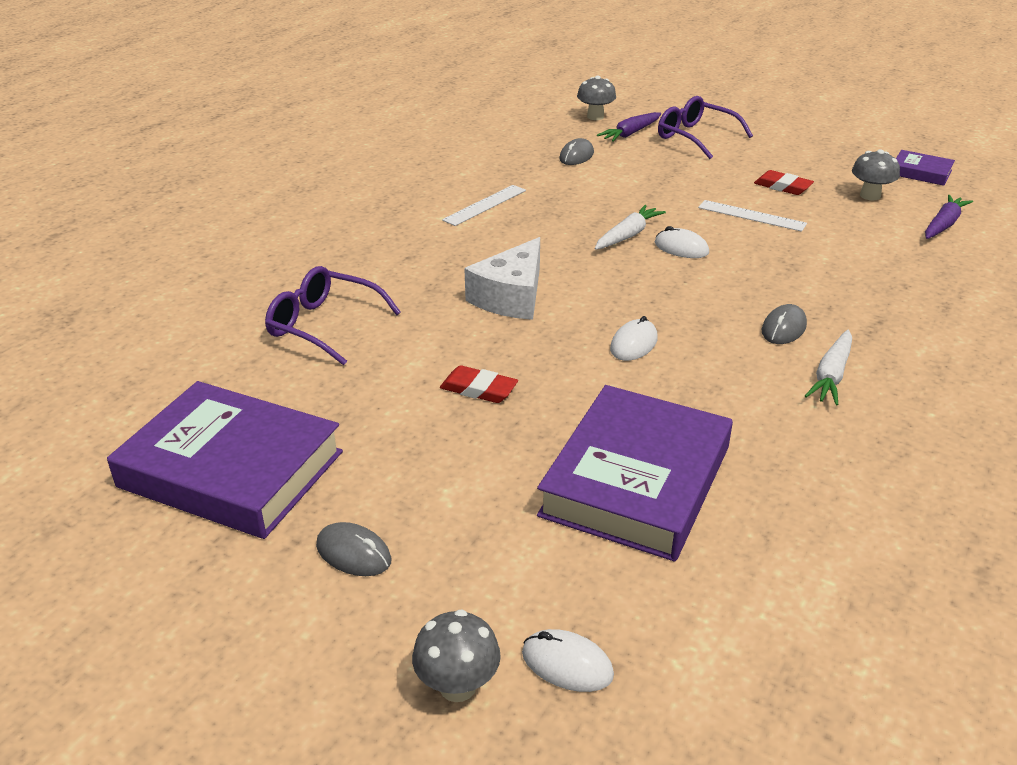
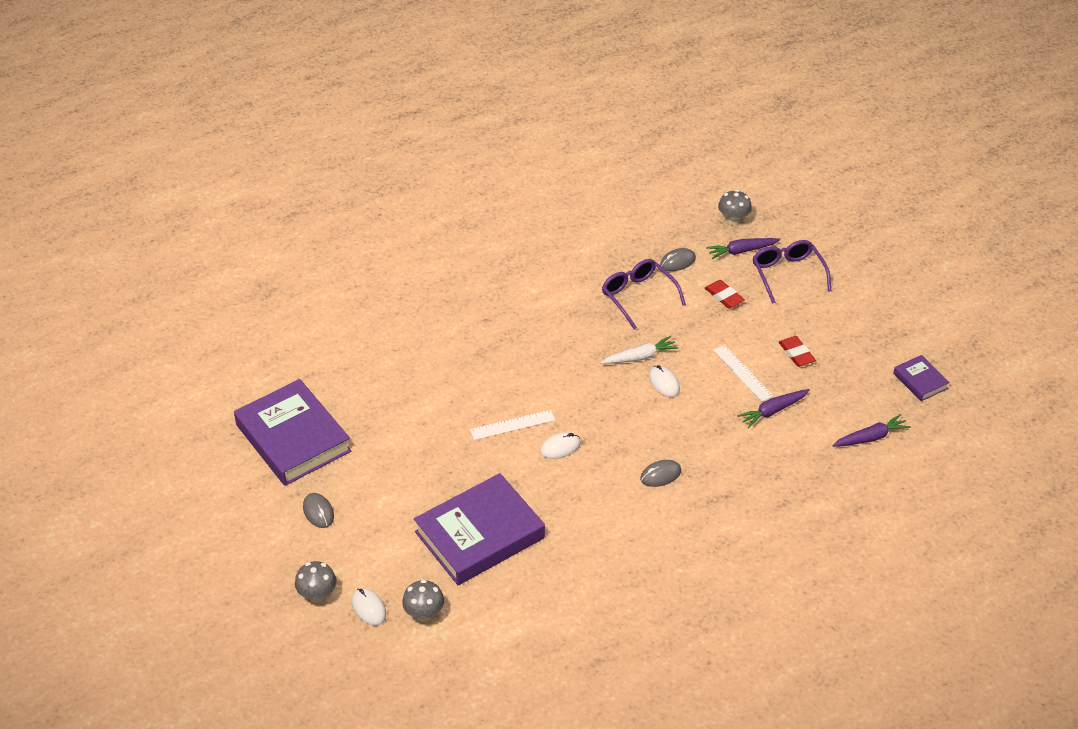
camera: 30 degrees right, 10 degrees up
purple glasses [265,266,401,365] -> purple glasses moved to [602,259,686,329]
red eraser [440,365,518,403] -> red eraser moved to [705,280,745,308]
white ruler [442,185,526,226] -> white ruler moved to [470,410,555,440]
white cheese [464,237,540,320] -> none
white carrot [805,330,852,406] -> none
grey mushroom [852,149,900,200] -> grey mushroom moved to [402,579,444,622]
none -> purple carrot [737,389,810,428]

